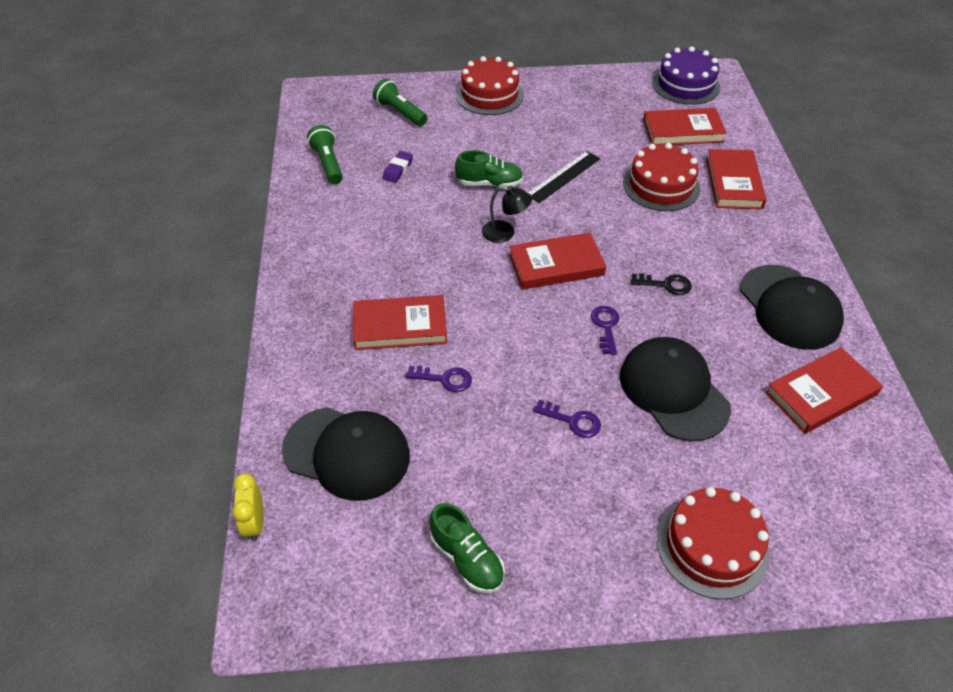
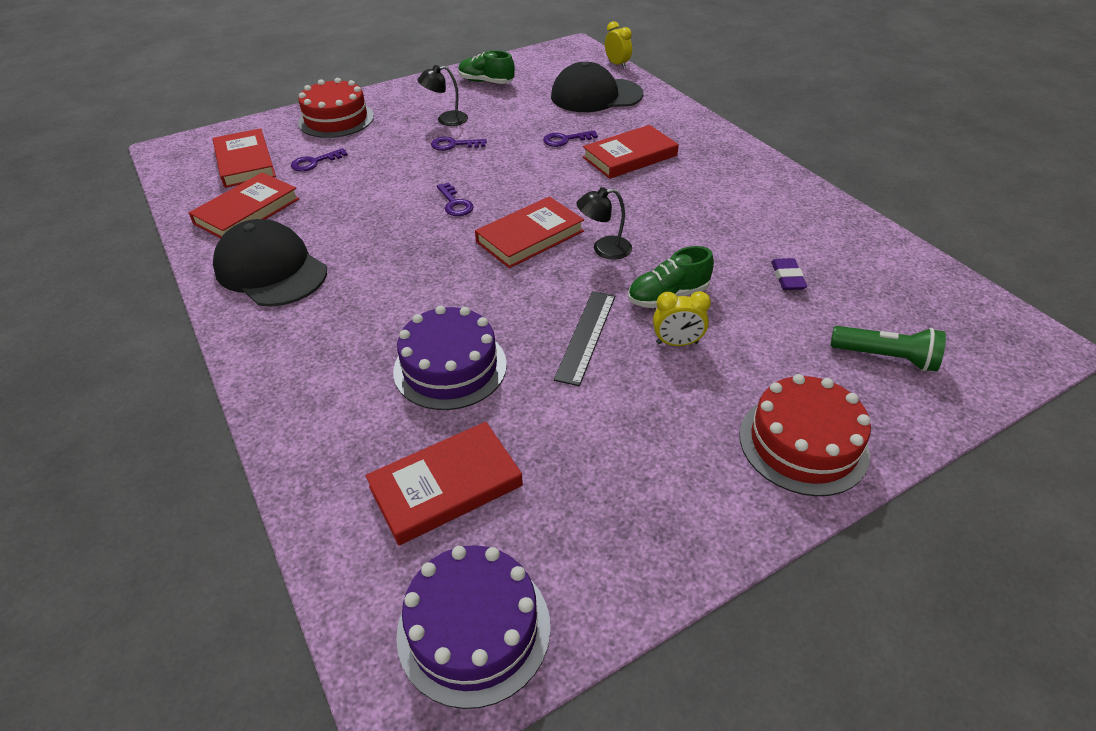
camera: 155 degrees right, 5 degrees down
green flashlight [307,125,343,184] -> none
black cap [620,337,731,441] -> none
red cake [623,143,700,211] -> purple cake [393,305,507,410]
black key [630,273,692,295] -> none
red book [706,149,767,209] -> red book moved to [213,128,276,188]
none -> purple key [291,148,348,172]
none -> black lamp [417,65,468,126]
none -> yellow clock [653,291,711,346]

